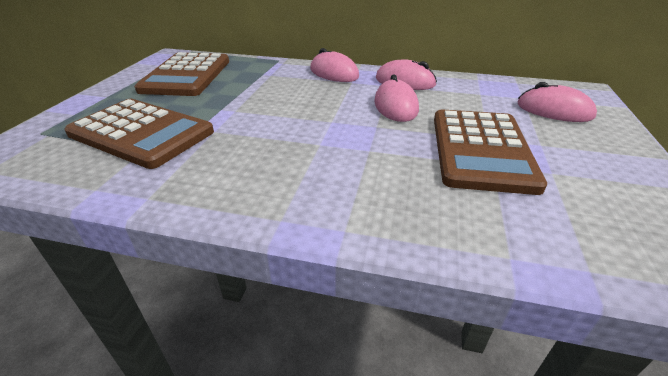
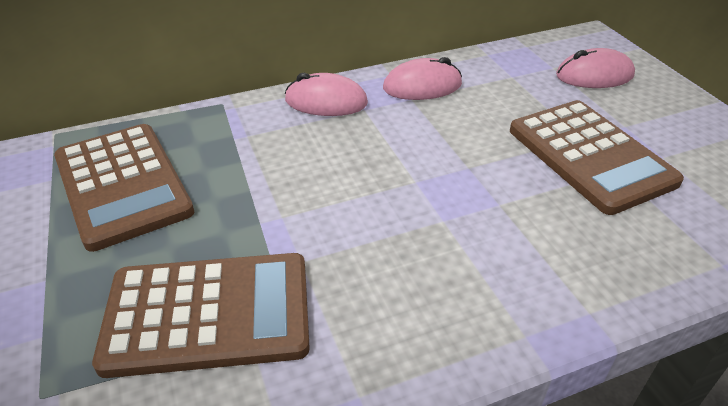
camera: 35 degrees left, 5 degrees up
pink mouse [374,74,419,122] -> none

